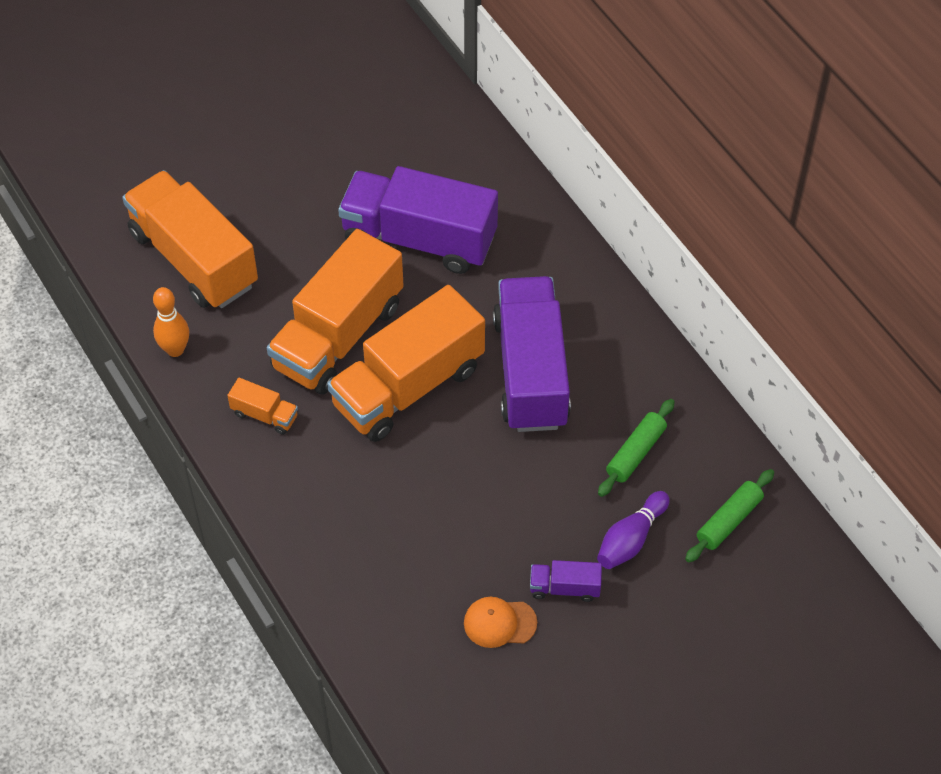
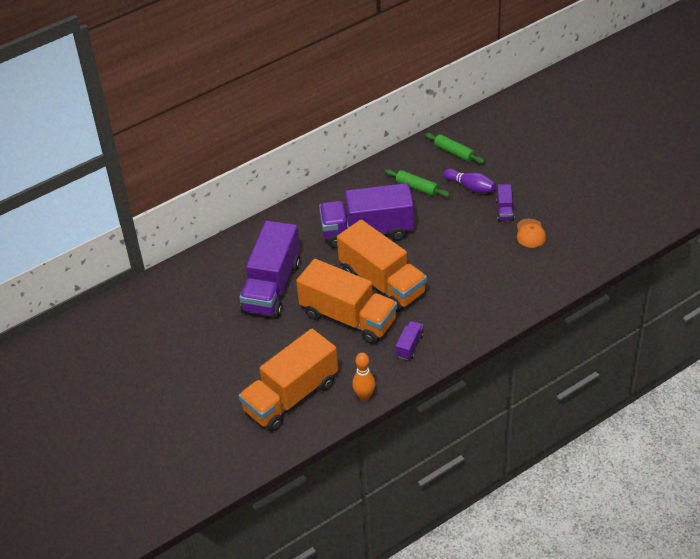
camera: 90 degrees left, 10 degrees down
orange truck [227,378,298,435] -> purple truck [395,321,424,360]

